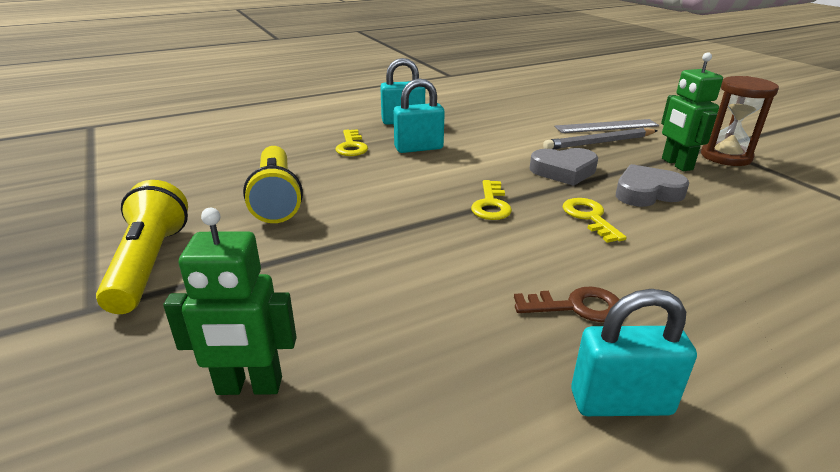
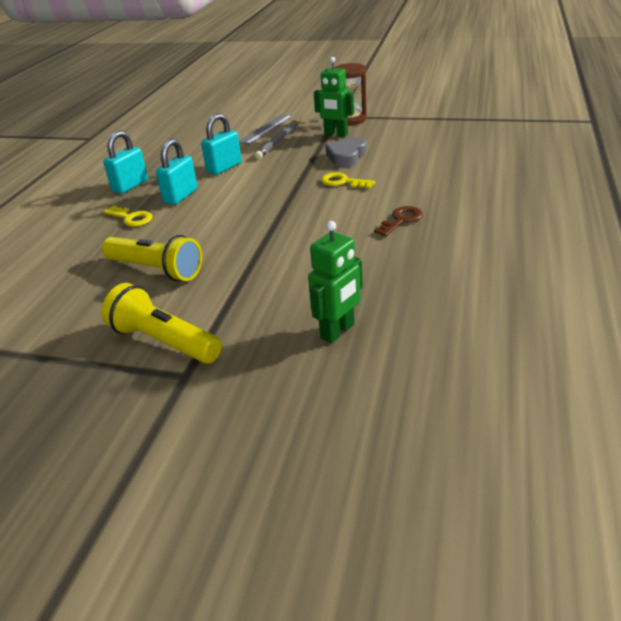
camera: 45 degrees left, 5 degrees up
yellow key [471,180,512,220] -> none
grey heart [530,148,598,186] -> none
turquoise padlock [571,289,697,416] -> turquoise padlock moved to [201,113,242,175]

